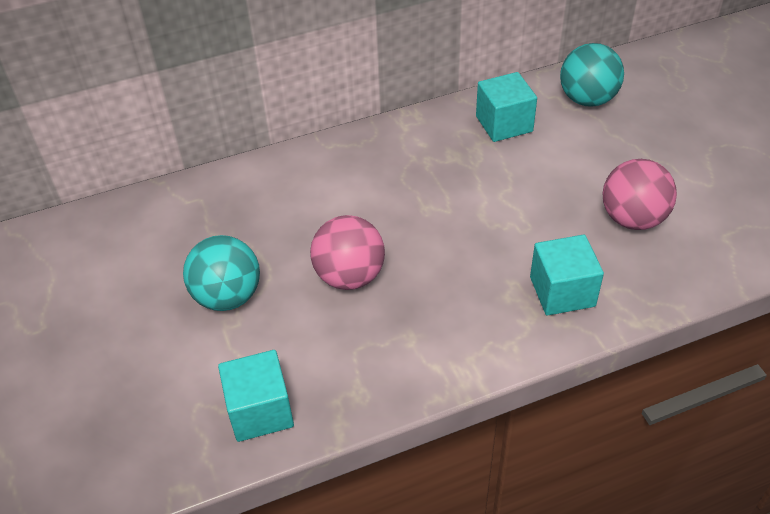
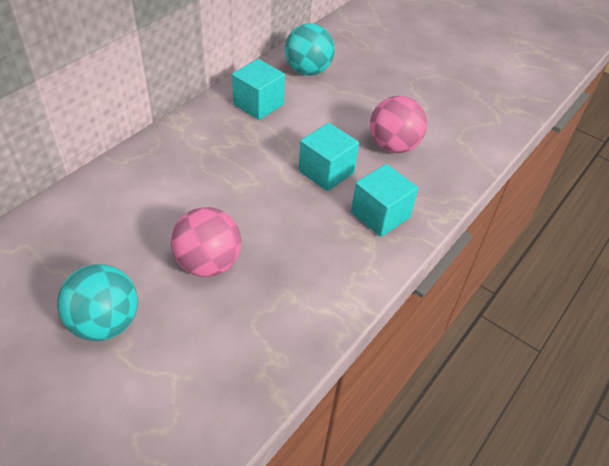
camera: 35 degrees left, 0 degrees up
turquoise cube [218,350,294,442] -> turquoise cube moved to [299,123,359,191]

